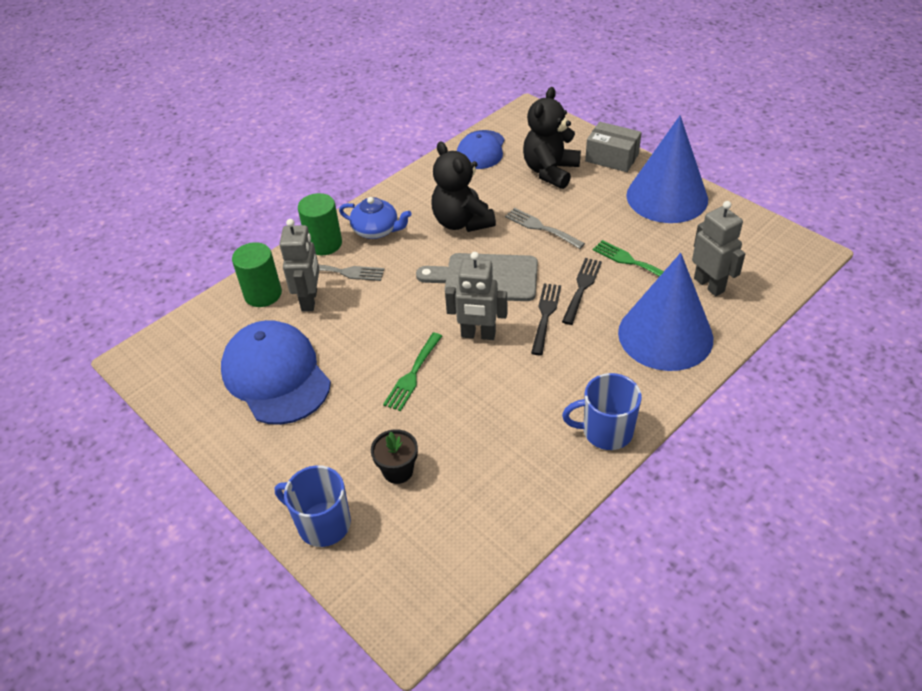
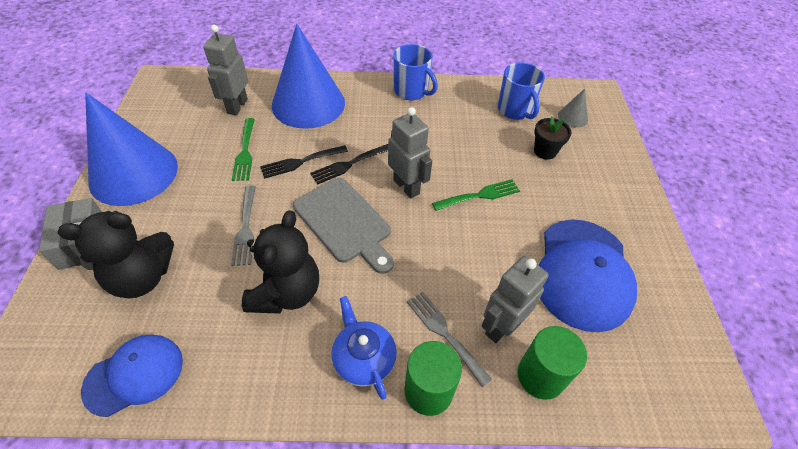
camera: 140 degrees left, 5 degrees up
blue mug [275,465,351,547] -> blue mug moved to [498,62,545,120]
none -> grey cone [558,89,588,127]

